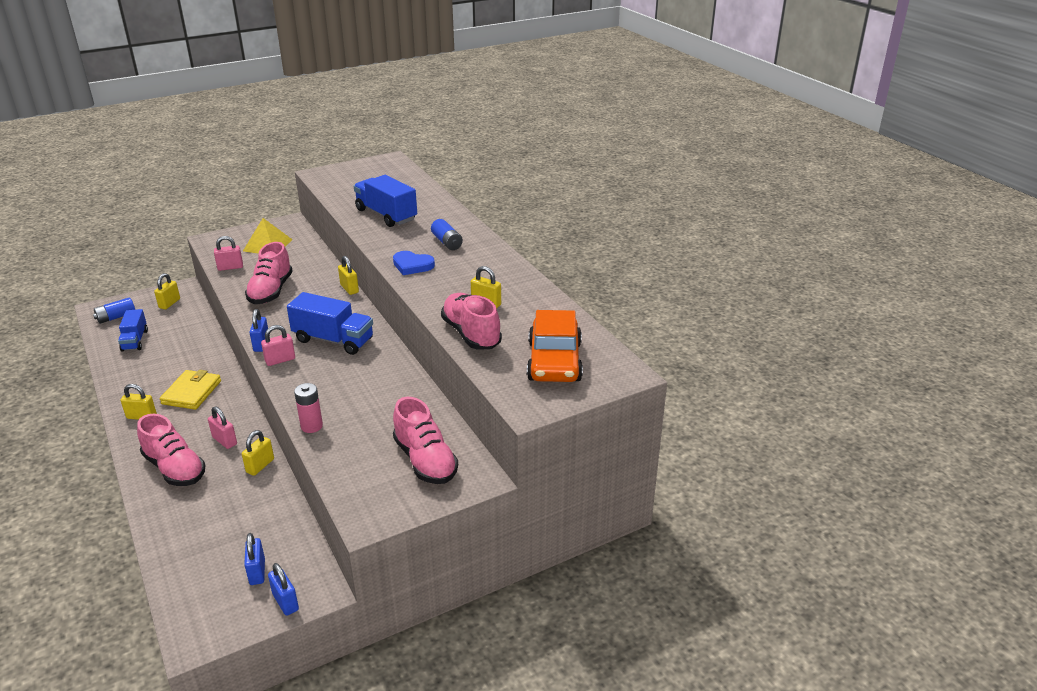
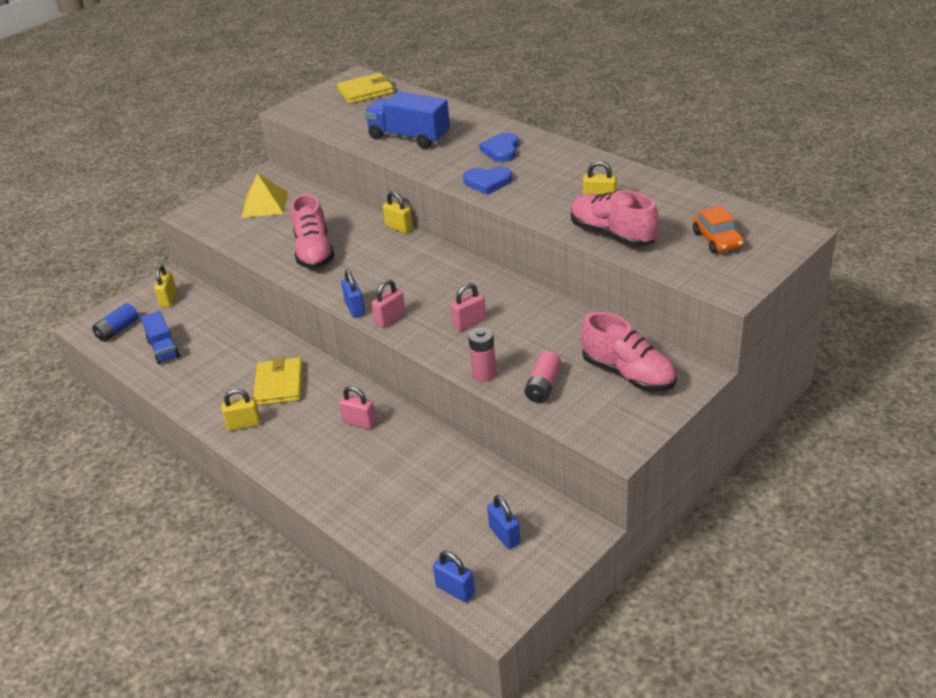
camera: 15 degrees left, 5 degrees up
pink shoe [137,414,205,486] -> none
pink padlock [214,236,243,271] -> pink padlock moved to [451,283,486,331]
yellow padlock [242,430,274,476] -> none
blue padlock [268,563,299,616] -> blue padlock moved to [433,551,475,602]
blue truck [287,292,373,355] -> none
blue battery [431,219,463,250] -> blue heart [479,132,519,162]
orange car [527,310,583,382] -> orange car [693,206,744,254], size x0.59
none -> yellow wallet [337,73,394,104]
none -> pink battery [524,351,562,403]

